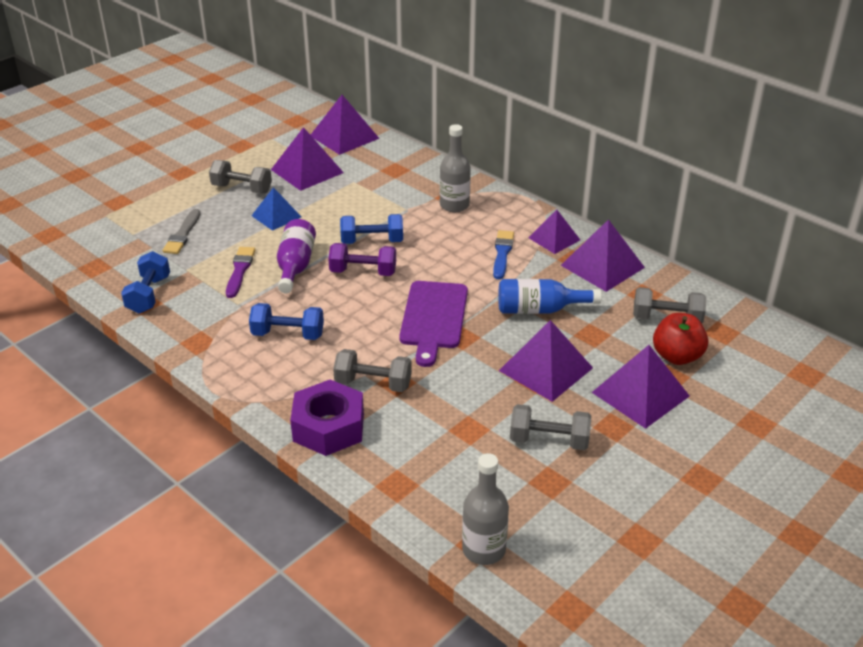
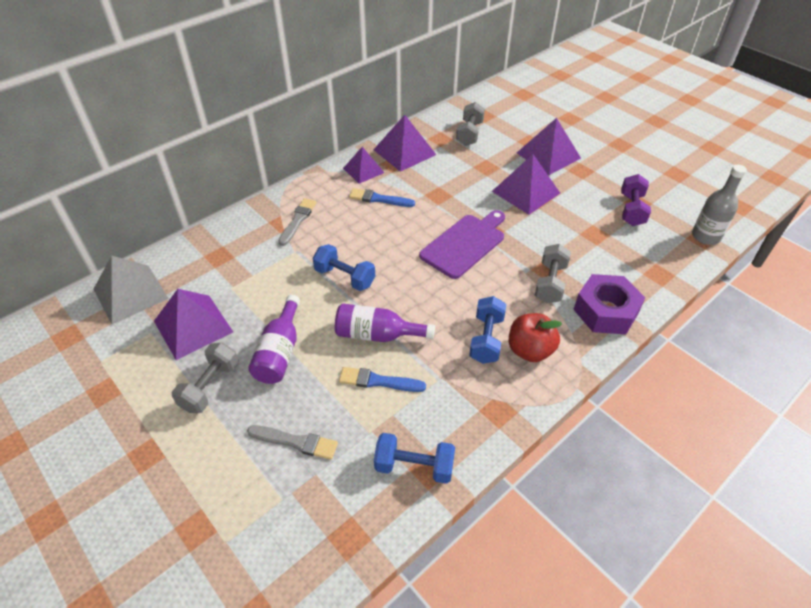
camera: 85 degrees left, 10 degrees up
purple brush [226,247,255,298] -> blue brush [339,367,426,392]
blue pyramid [251,187,301,231] -> purple bottle [248,295,300,384]
purple pyramid [311,95,380,155] -> grey pyramid [94,255,169,324]
purple dumbbell [328,243,396,276] -> purple dumbbell moved to [621,174,651,226]
blue dumbbell [340,214,403,244] -> blue dumbbell turned 60 degrees counterclockwise [313,244,375,291]
purple cutting board [399,281,468,367] -> purple cutting board turned 60 degrees counterclockwise [419,210,505,279]
grey bottle [440,124,471,212] -> grey brush [278,198,317,246]
blue bottle [498,279,602,314] -> none
grey dumbbell [510,404,591,450] -> none
red apple [653,313,708,365] -> red apple moved to [509,313,562,362]

